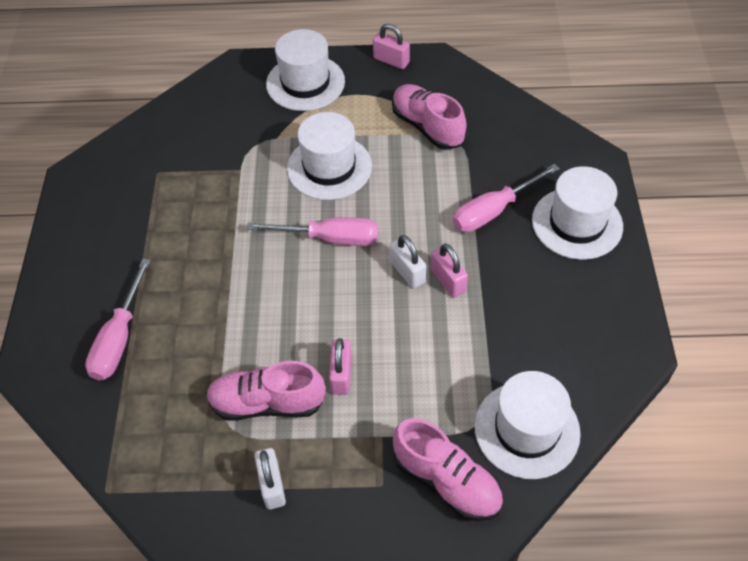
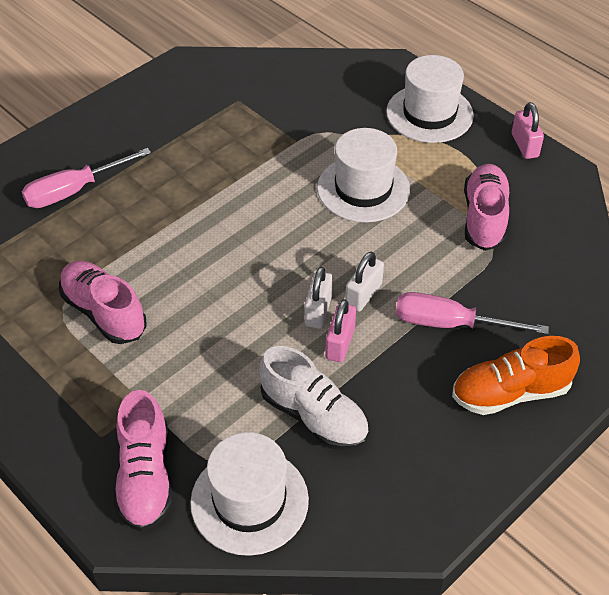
camera: 45 degrees right, 5 degrees down
pink screwdriver [247,217,378,246] -> none
white padlock [254,448,286,509] -> white padlock moved to [345,252,384,312]
pink padlock [329,338,352,395] -> none
white hat [532,166,623,260] -> orange shoe [452,336,580,415]
none -> white shoe [259,346,369,450]

